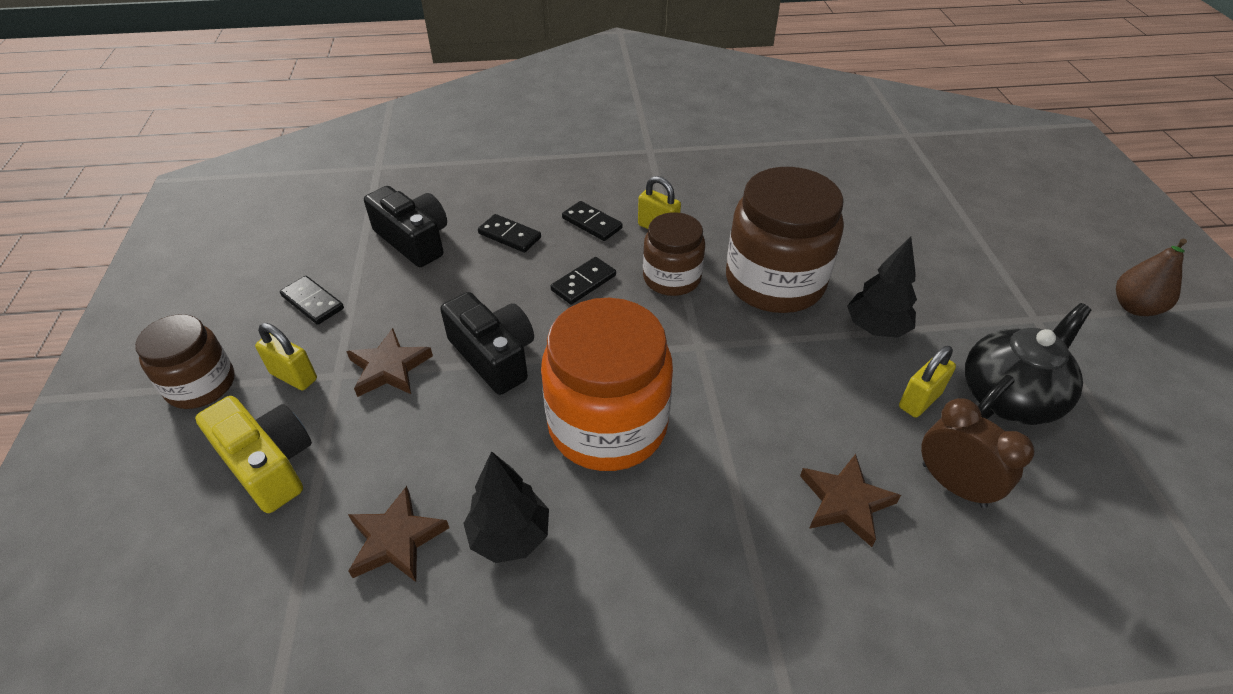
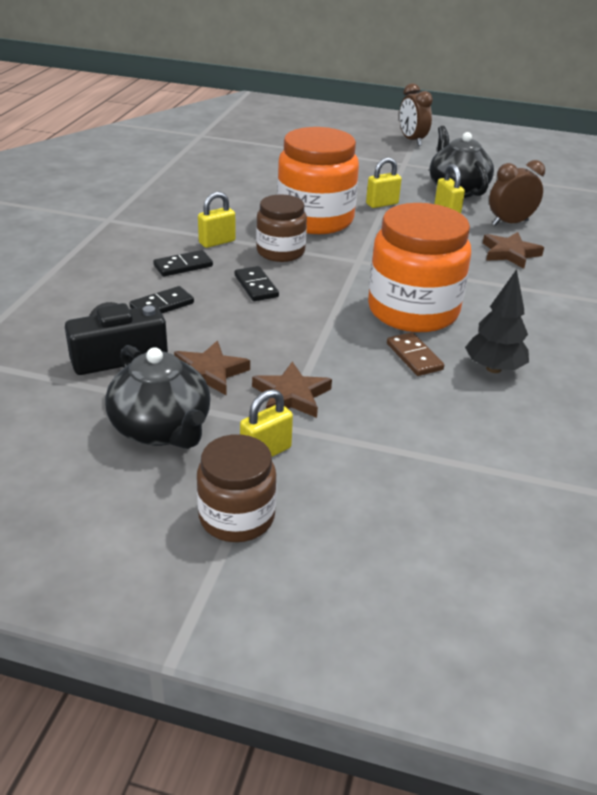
camera: 70 degrees left, 10 degrees down
yellow camera [195,396,312,513] -> none
black domino [280,276,344,325] -> black teapot [105,345,211,449]
brown star [348,486,449,582] -> brown star moved to [174,341,250,396]
black camera [440,292,534,395] -> none
brown jar [726,167,844,313] -> orange jar [277,127,359,234]
black tree [847,236,917,338] -> yellow padlock [366,157,402,208]
brown pear [1116,239,1187,316] -> brown clock [399,83,433,146]
none -> brown domino [387,332,444,376]

